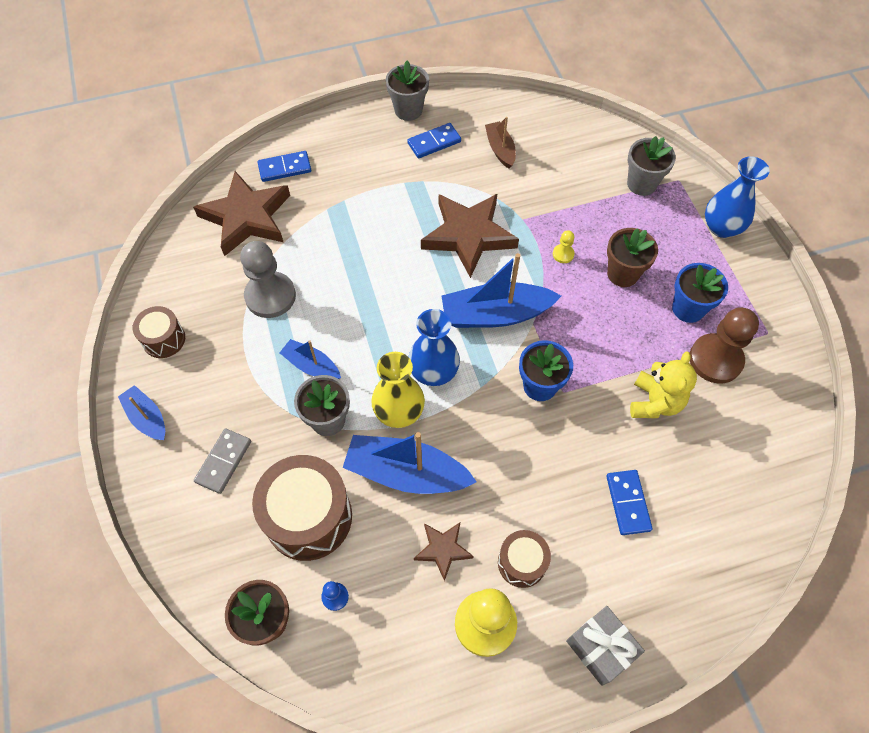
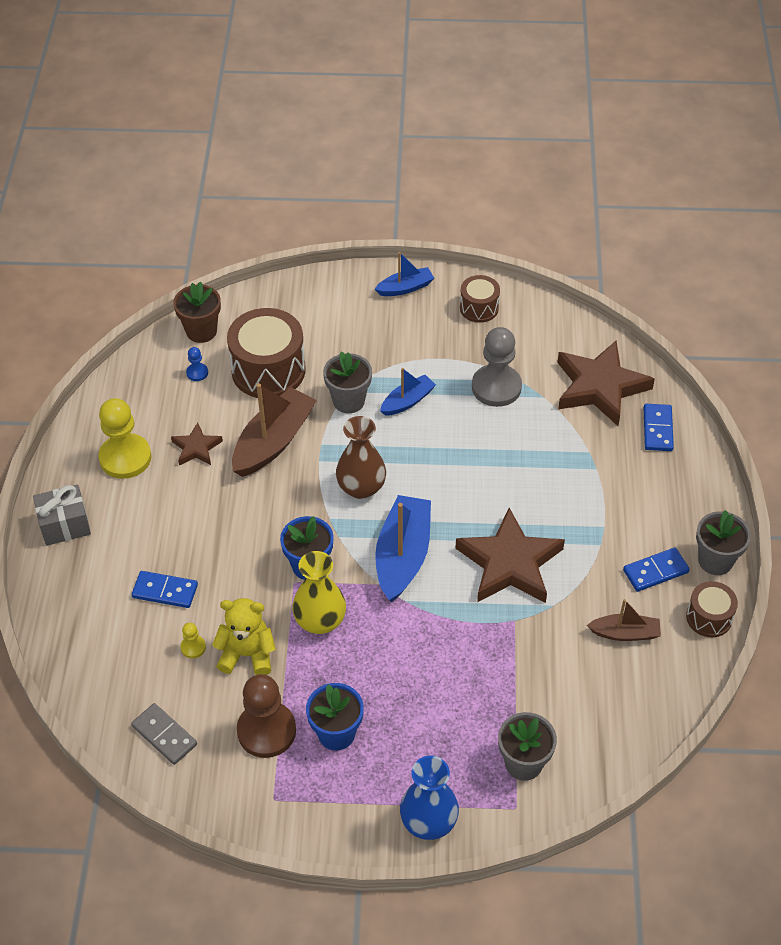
camera: 110 degrees right, 10 degrees down
grey domino [194,429,251,494] -> grey domino moved to [131,703,197,765]
blue boat [343,432,477,494] -> brown boat [232,383,317,477]
yellow vase [371,352,425,428] -> yellow vase moved to [292,551,346,634]
blue domino [407,123,461,159] -> blue domino turned 75 degrees clockwise [623,548,690,592]
blue vase [409,309,460,386] -> brown vase [336,416,386,499]
brown drum [498,530,551,588] -> brown drum moved to [686,581,738,637]
yellow pawn [553,230,575,263] -> yellow pawn moved to [181,623,206,658]
brown flower pot [607,228,658,287] -> none
yellow teddy bear [630,351,697,418] -> yellow teddy bear turned 150 degrees clockwise [212,598,276,675]

